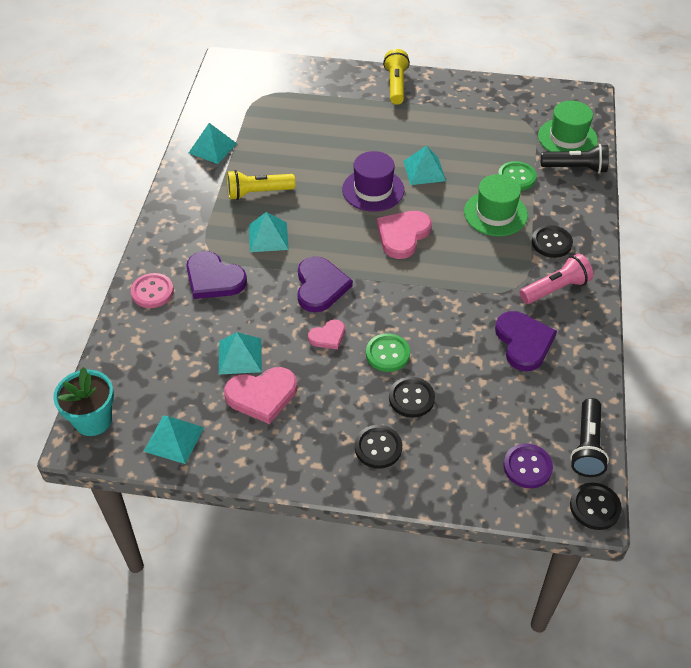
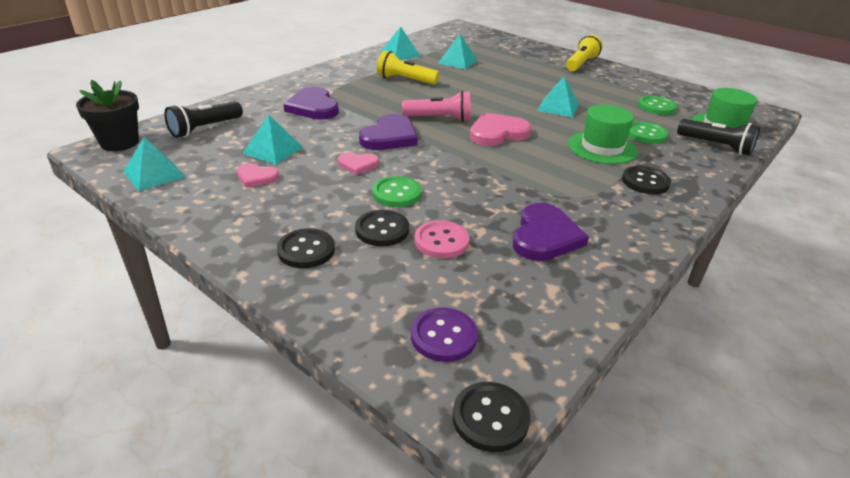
camera: 30 degrees right, 15 degrees down
turquoise flower pot [53,367,114,436] -> black flower pot [76,80,139,151]
pink button [131,273,174,308] -> pink button moved to [414,220,469,258]
pink heart [224,367,297,424] -> pink heart [237,163,279,188], size x0.57
turquoise pyramid [249,212,289,252] -> turquoise pyramid moved to [437,34,477,69]
purple hat [342,151,404,212] -> none
pink flashlight [520,254,593,304] -> pink flashlight moved to [402,91,471,122]
black flashlight [570,398,609,477] -> black flashlight moved to [164,101,243,138]
none -> green button [638,96,677,115]

